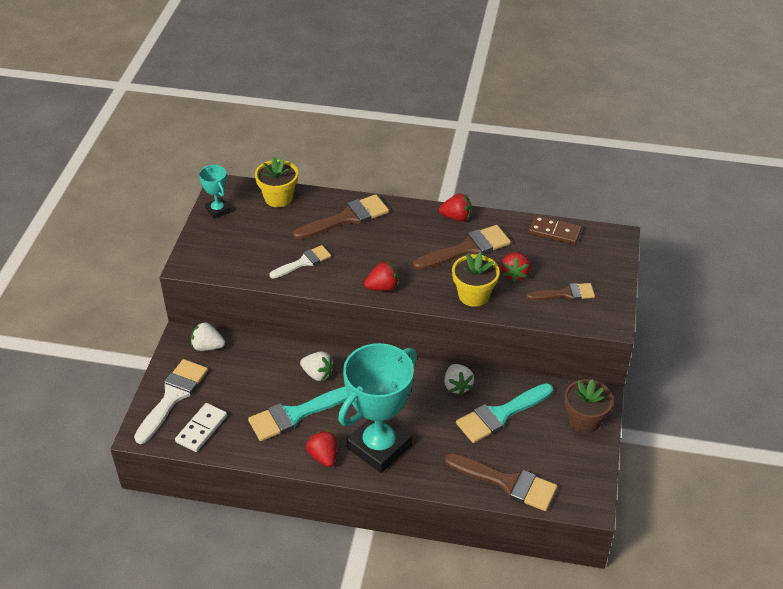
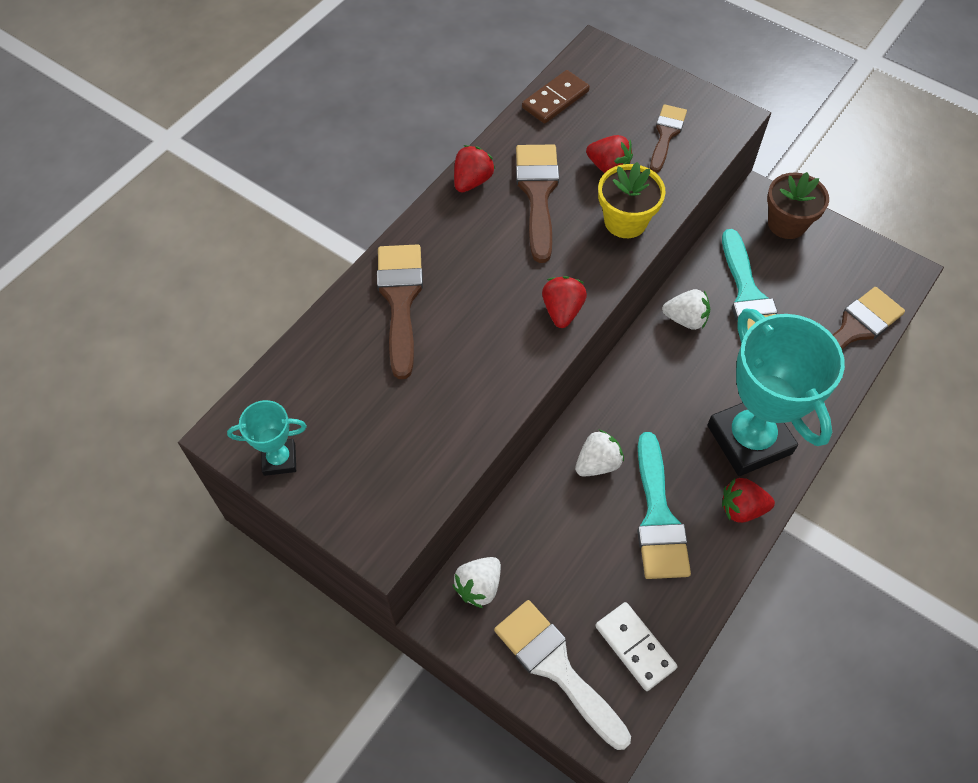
camera: 65 degrees left, 15 degrees up
yellow flower pot [255,156,298,207] -> none
white brush [269,245,331,279] -> none

